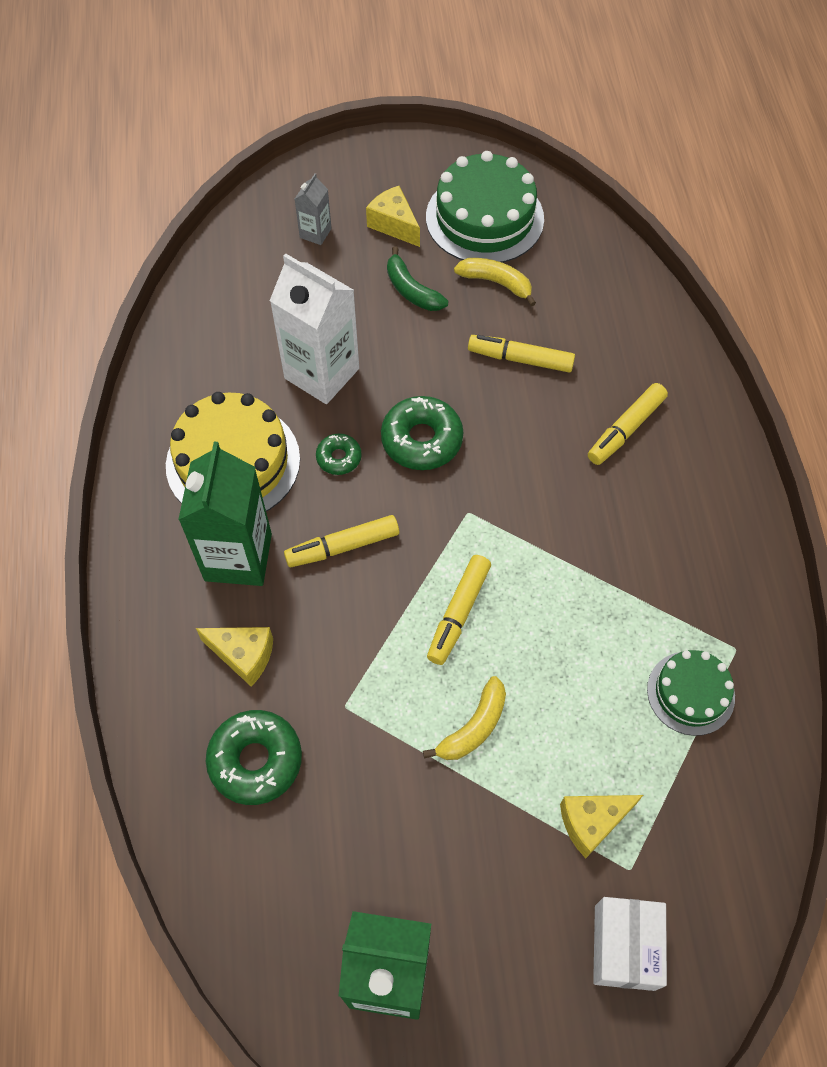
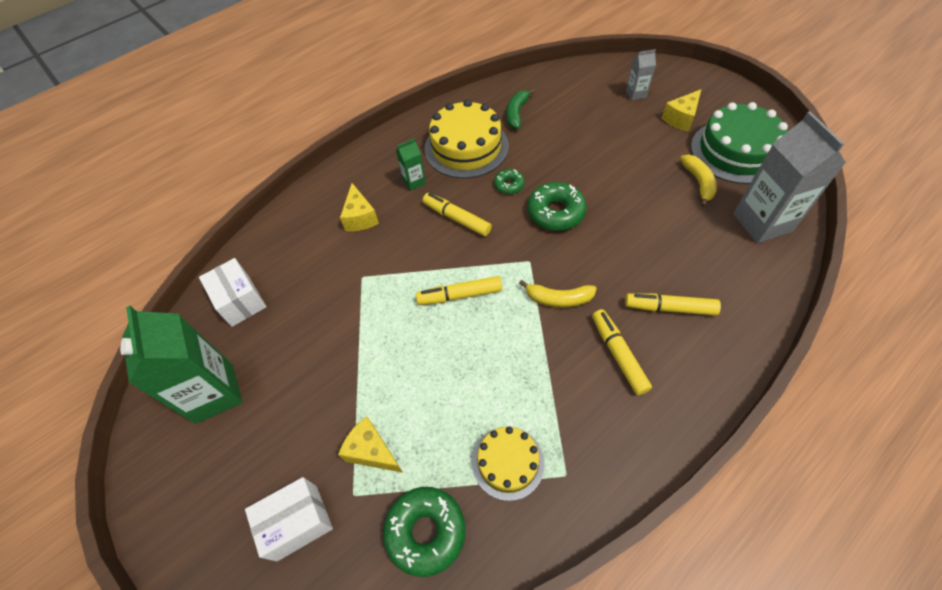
camera: 60 degrees right, 5 degrees down
green carton [178,442,272,586] -> green carton [396,138,426,191], size x0.48
green donut [206,710,302,805] -> green donut moved to [383,487,466,577]
white carton [270,253,359,404] -> none
yellow cheese [366,186,420,247] -> yellow cheese turned 150 degrees counterclockwise [662,90,701,132]
green banana [387,246,448,311] -> green banana moved to [506,88,535,129]
yellow banana [423,676,506,760] -> yellow banana moved to [519,280,597,308]
yellow marker [468,335,575,373] -> yellow marker moved to [592,309,652,395]
green cake [647,650,735,736] -> yellow cake [472,426,545,501]
none -> white box [199,258,267,327]
none -> grey carton [733,112,846,243]

